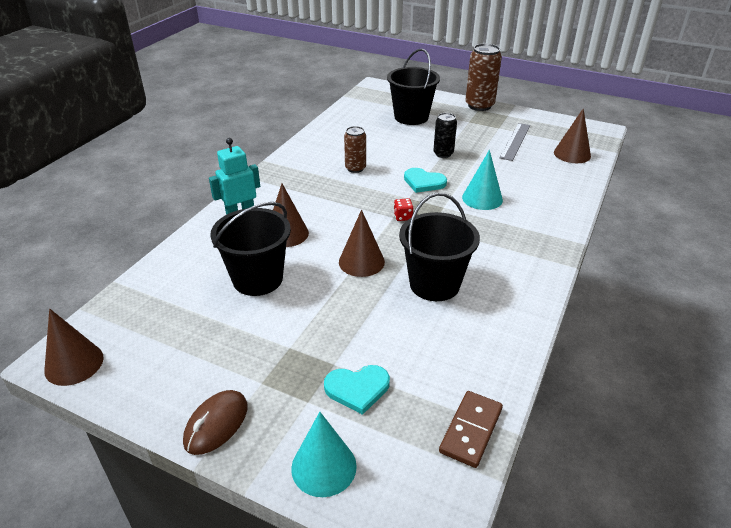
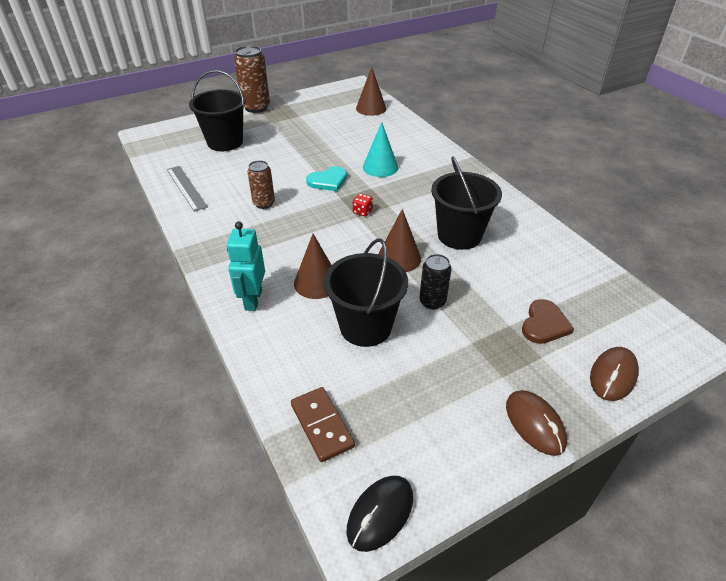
camera: 55 degrees left, 5 degrees up
brown cone [44,309,104,386] -> black mouse [346,476,413,552]
turquoise cone [291,412,357,497] -> brown mouse [590,347,639,401]
turquoise heart [324,365,390,415] -> brown heart [522,299,574,344]
black can [434,113,457,158] -> black can moved to [420,254,452,310]
brown domino [439,391,503,468] -> brown domino moved to [291,387,355,462]
grey ruler [500,123,530,161] -> grey ruler moved to [167,166,208,212]

